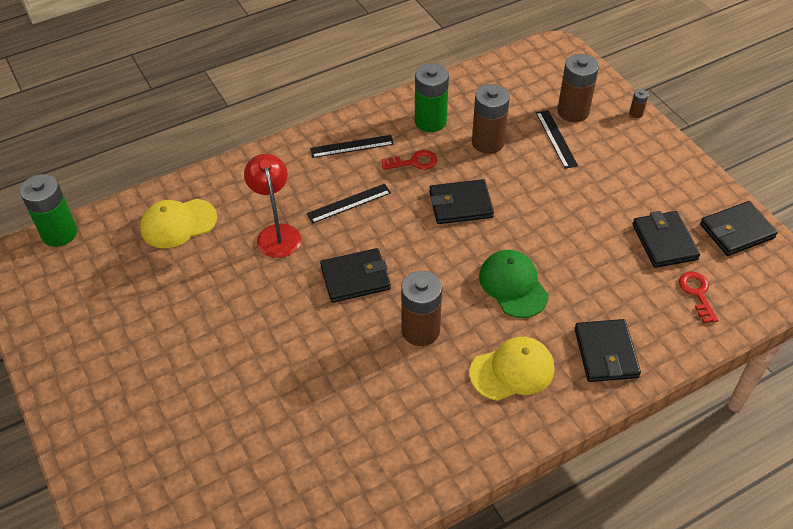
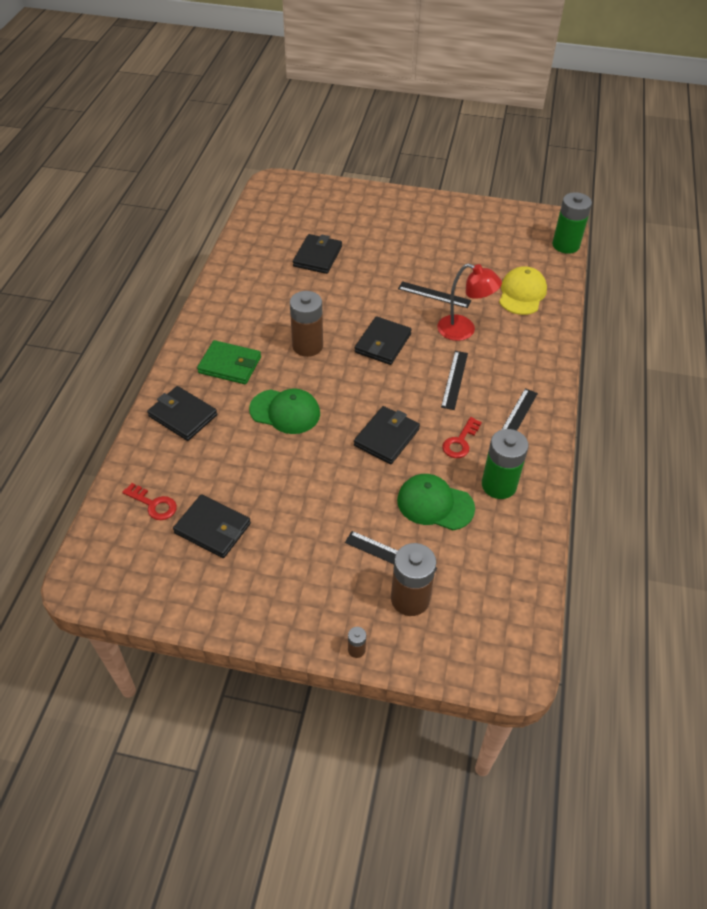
camera: 130 degrees right, 0 degrees up
yellow cap [469,337,554,401] -> green wallet [197,340,261,384]
brown battery [472,84,510,154] -> green cap [397,474,475,530]
black wallet [700,201,778,256] -> black wallet moved to [293,234,342,274]
none -> black ruler [398,281,471,308]

